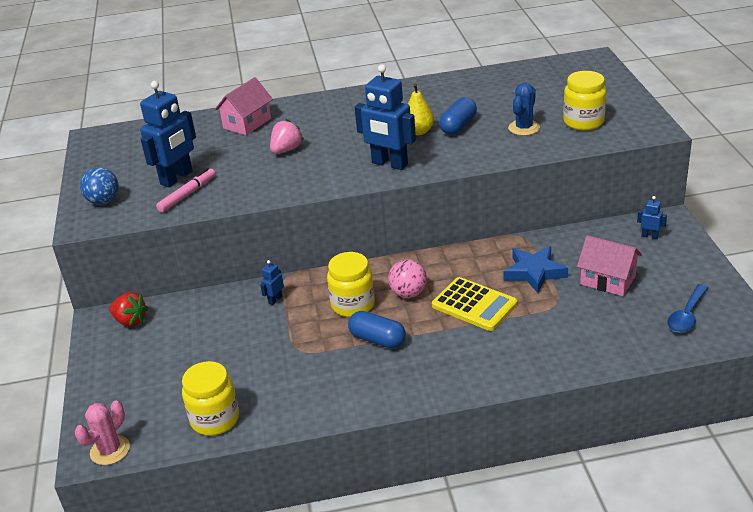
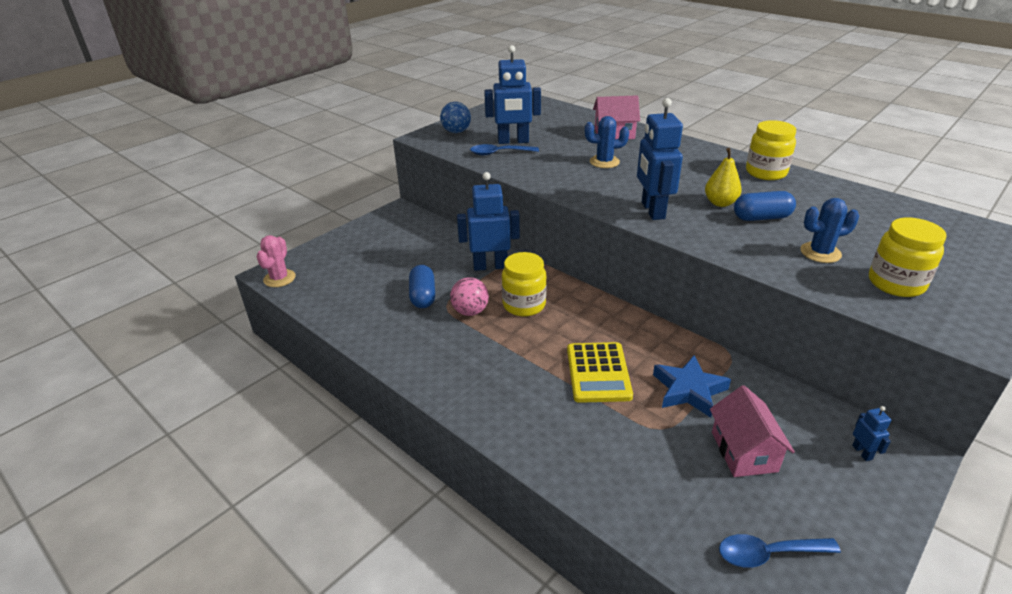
camera: 50 degrees right, 0 degrees up
pink cactus [74,400,130,465] -> pink cactus turned 75 degrees counterclockwise [257,235,296,287]
red strawberry [109,292,148,327] -> none
pink marker [156,168,215,212] -> blue spoon [470,144,539,155]
yellow jar [182,361,239,436] -> yellow jar moved to [746,120,796,180]
blue robot [260,260,284,305] -> blue robot [457,172,520,271], size x2.26
pink strawberry [270,119,304,154] -> blue cactus [585,116,629,168]
blue capsule [348,311,406,348] -> blue capsule moved to [409,265,435,308]
pink ball [388,259,427,298] -> pink ball moved to [450,277,489,316]

